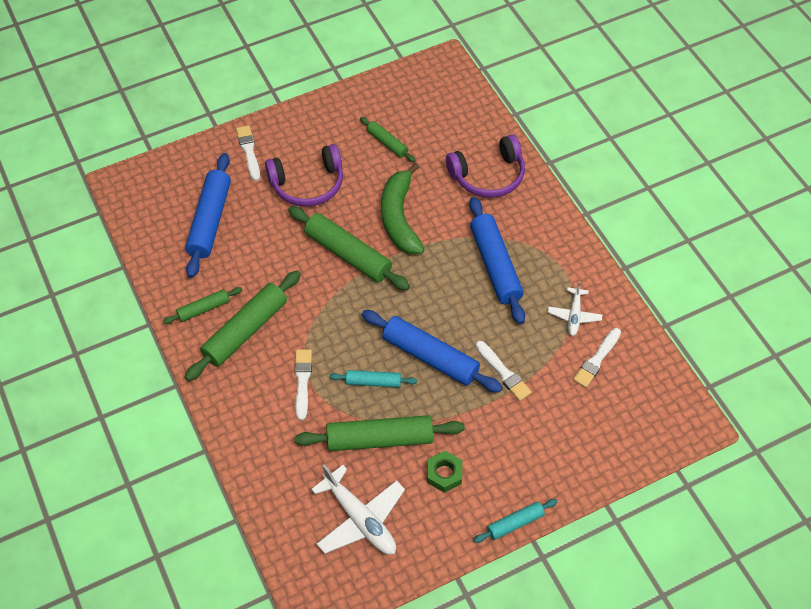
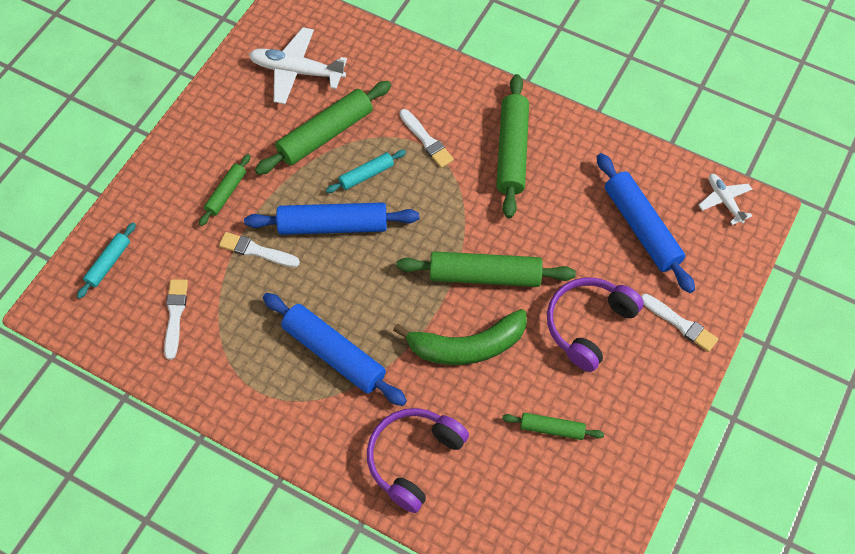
camera: 145 degrees right, 5 degrees up
green rolling pin [163,287,242,324] -> green rolling pin moved to [199,154,250,226]
green banana [381,162,425,254] -> green banana turned 120 degrees clockwise [393,309,527,365]
green nut [427,451,462,493] -> none
turquoise rolling pin [474,499,557,543] -> turquoise rolling pin moved to [77,223,136,299]
white plane [548,281,602,336] -> white plane moved to [699,174,752,225]

